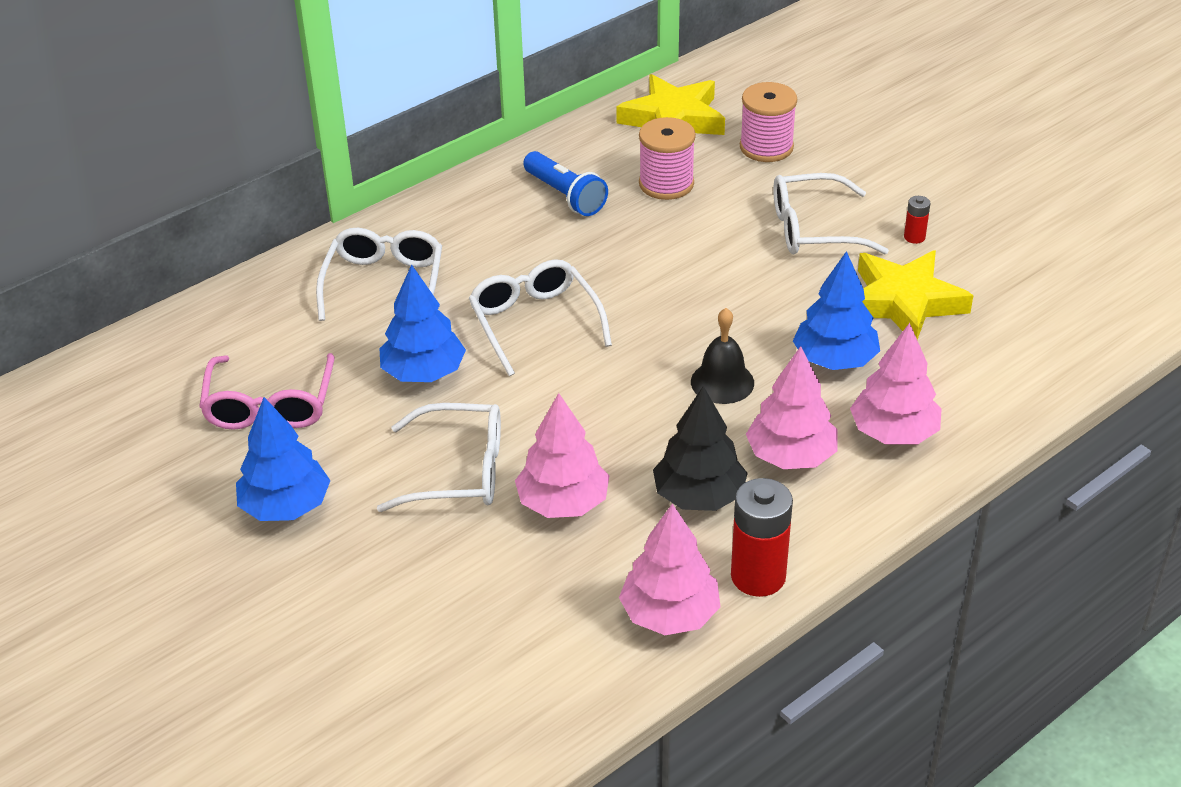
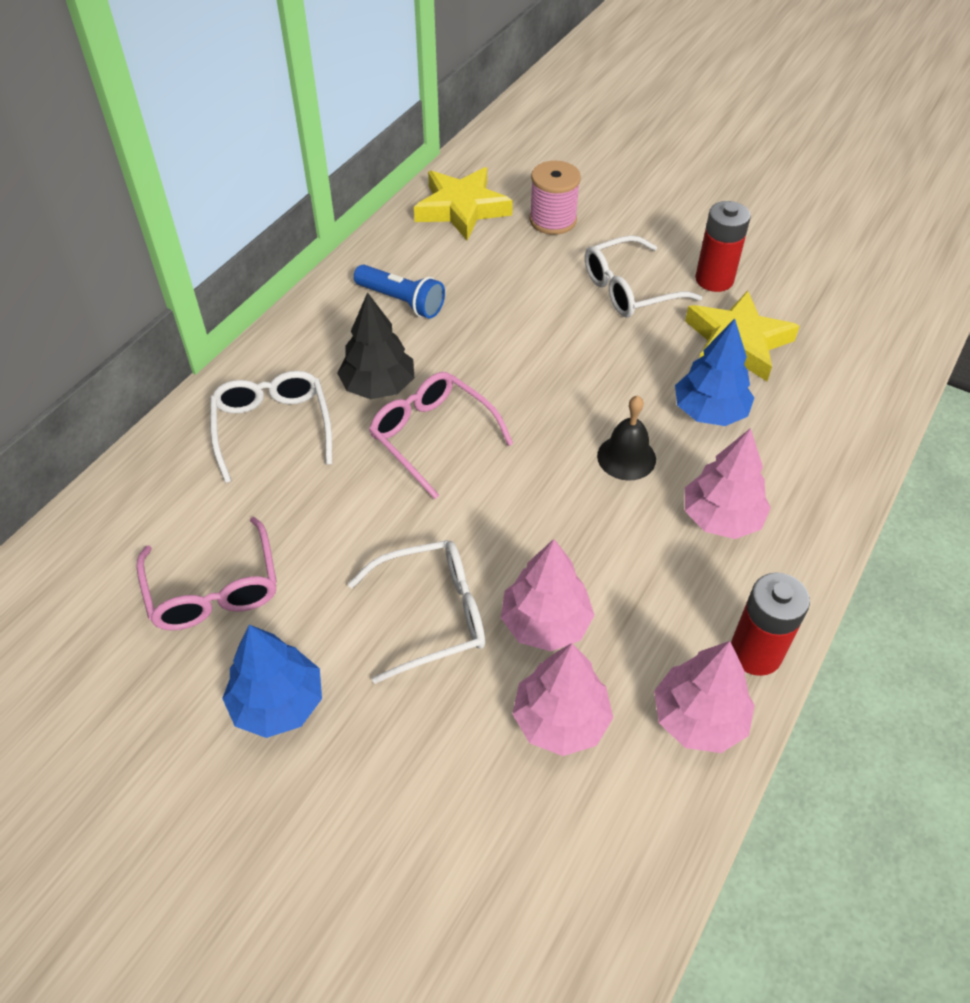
camera: 20 degrees left, 10 degrees up
blue tree [380,264,466,382] -> none
white glasses [469,259,612,376] -> pink glasses [369,372,513,499]
pink spool [639,117,696,200] -> none
black tree [653,386,748,511] -> black tree moved to [337,292,414,399]
pink tree [850,323,942,444] -> pink tree moved to [512,643,613,756]
red battery [904,196,930,244] -> red battery [695,201,751,292], size x2.08

